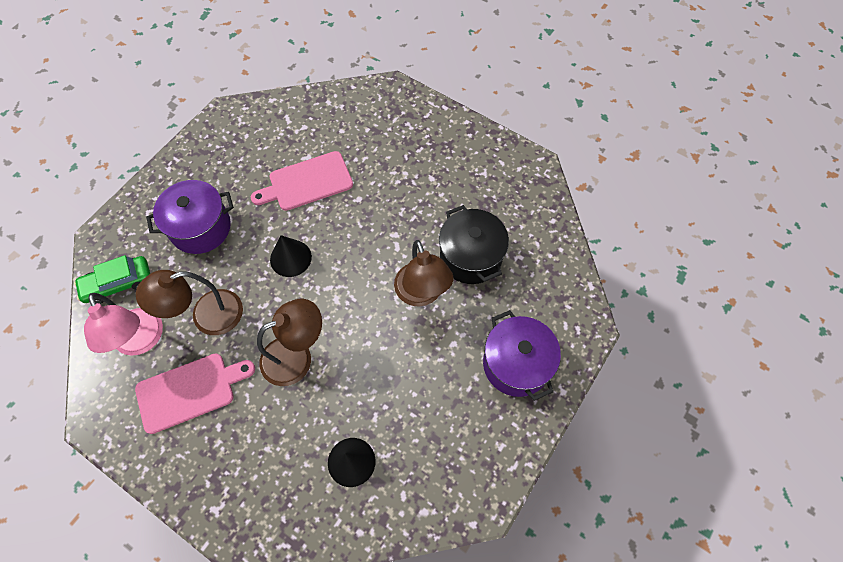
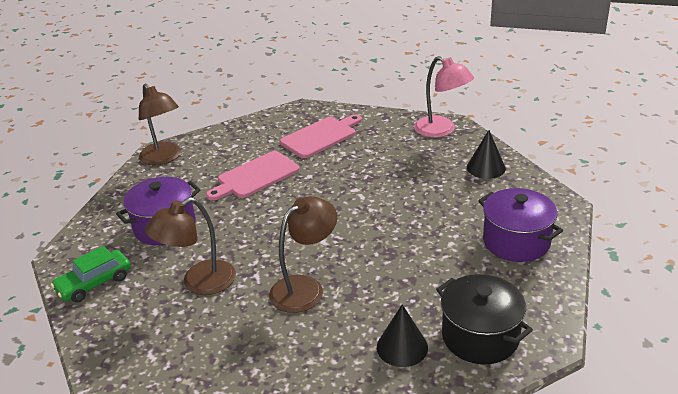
camera: 15 degrees left, 30 degrees down
pink lamp [84,293,163,356] -> pink lamp moved to [414,56,474,138]
pink cutting board [135,353,255,434] -> pink cutting board moved to [280,115,362,158]
black cone [270,235,312,277] -> black cone moved to [467,130,506,179]
brown lamp [394,240,453,307] -> brown lamp moved to [139,84,181,165]
black pot [439,205,509,284] -> black pot moved to [436,274,533,364]

